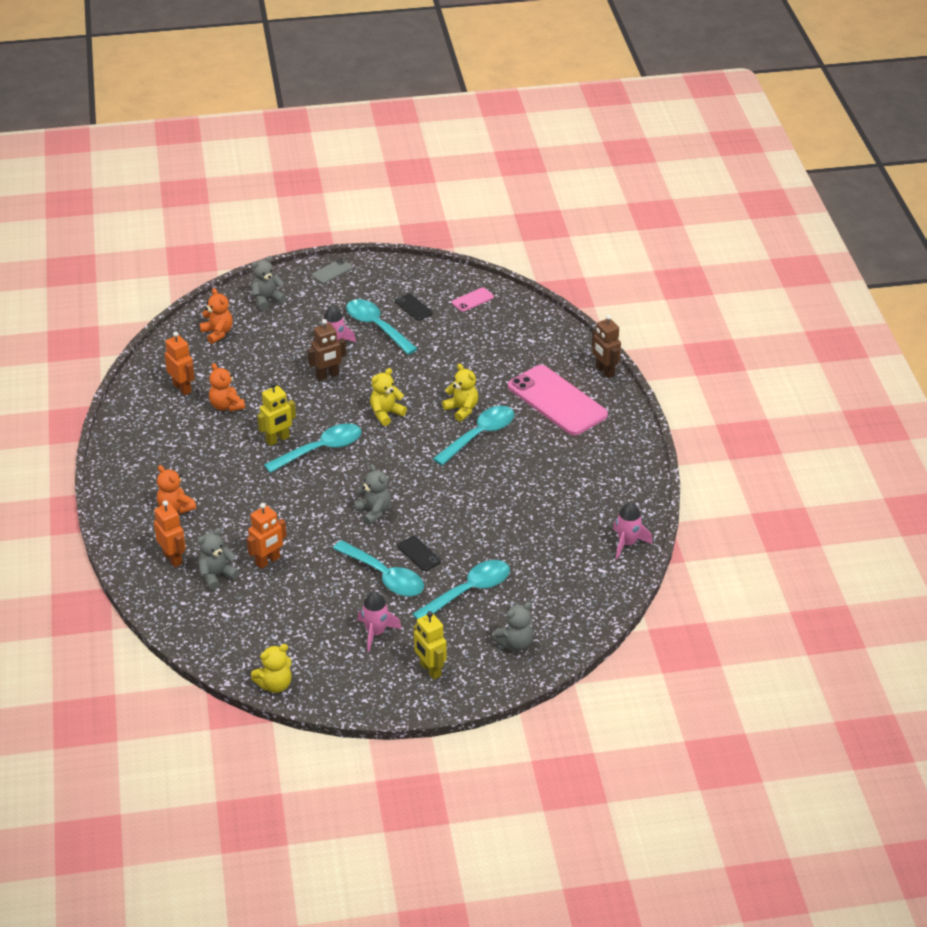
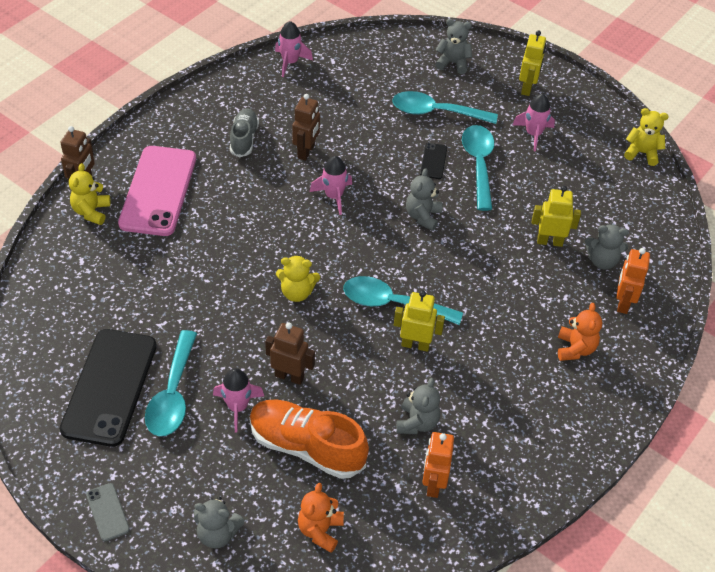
camera: 135 degrees left, 10 degrees up
orange teddy bear [209,363,245,412] -> grey teddy bear [396,378,440,434]
orange robot [247,503,287,569] -> yellow robot [532,186,581,247]
grey phone [312,259,353,284] -> grey phone turned 60 degrees clockwise [86,483,130,541]
black phone [395,293,433,321] -> black phone [60,329,157,447], size x2.37
turquoise spoon [433,406,514,466] -> none
yellow teddy bear [442,363,478,422] -> yellow teddy bear moved to [69,163,111,225]
pink phone [452,287,494,312] -> none
none -> grey shoe [230,108,259,158]
none -> orange shoe [250,400,369,479]
none -> brown robot [292,94,320,161]
none -> pink rocket [310,156,352,215]

